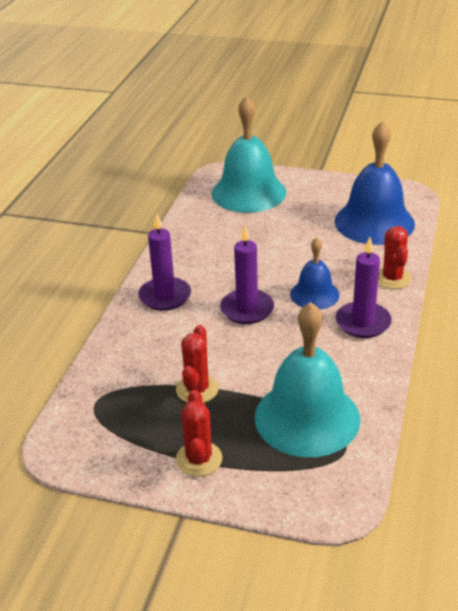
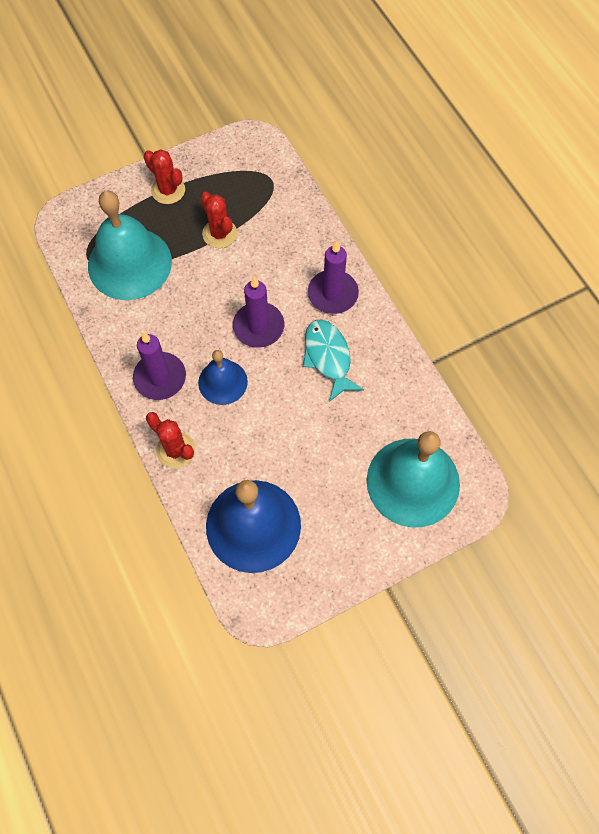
camera: 135 degrees right, 30 degrees up
none -> turquoise fish [303,320,364,402]

